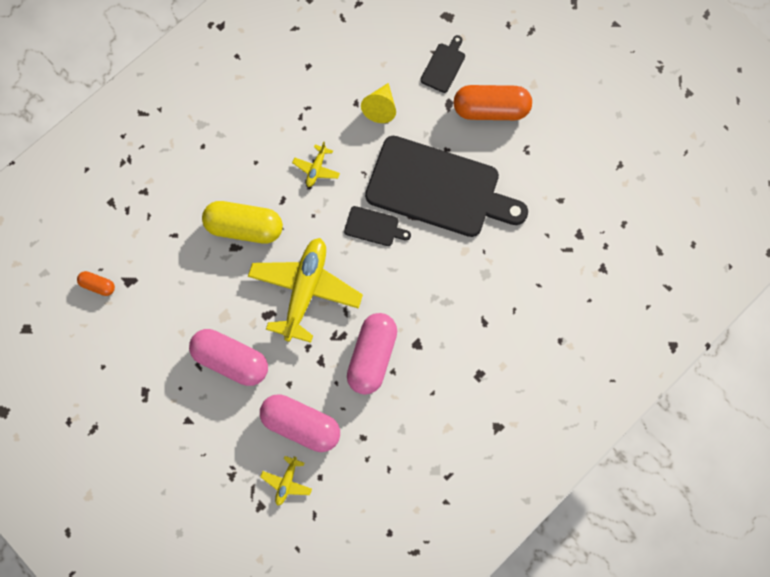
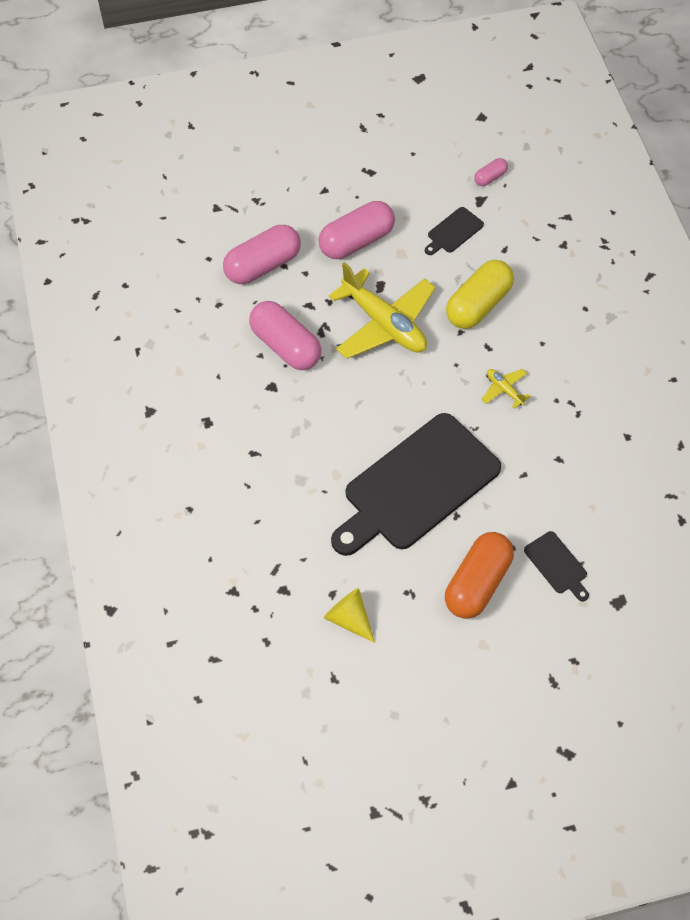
camera: 120 degrees right, 15 degrees down
orange capsule [77,271,115,296] -> pink capsule [474,158,508,186]
yellow plane [260,456,312,506] -> none
black cutting board [344,206,411,246] -> black cutting board moved to [425,207,484,255]
yellow cone [361,83,396,123] -> yellow cone moved to [324,588,375,643]

